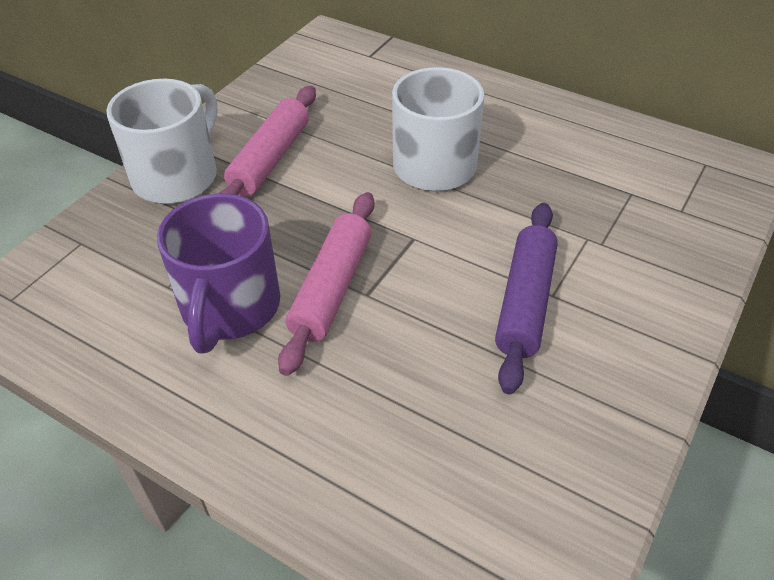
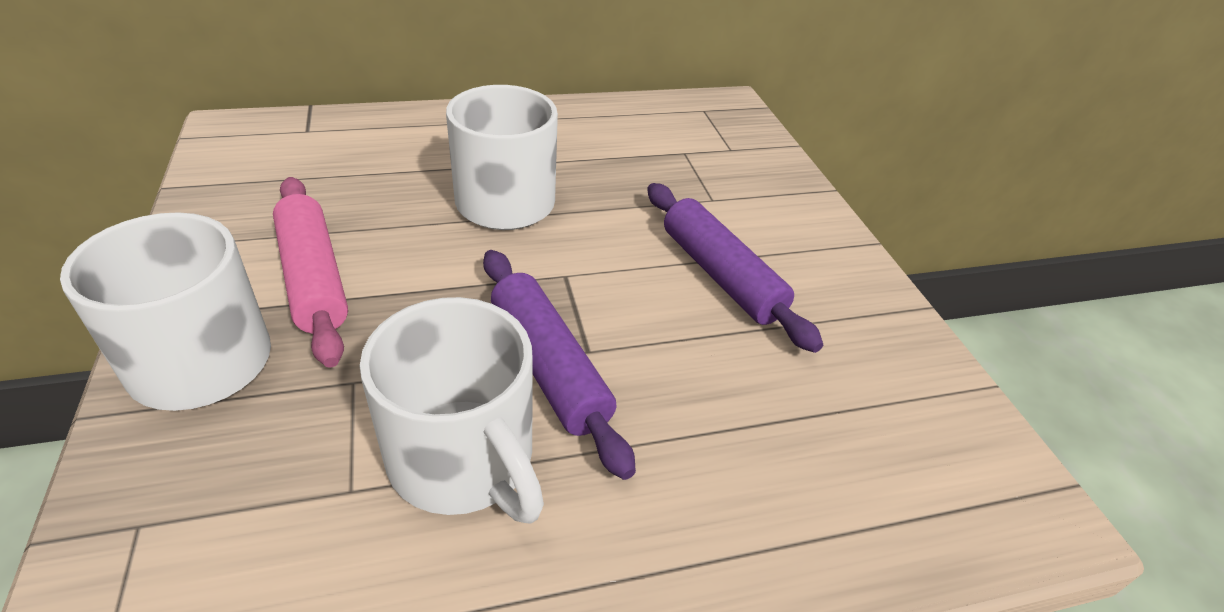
camera: 50 degrees left, 5 degrees down
purple mug [157,194,280,354] -> white mug [360,297,544,524]
pink rolling pin [278,192,375,376] -> purple rolling pin [483,250,636,480]

